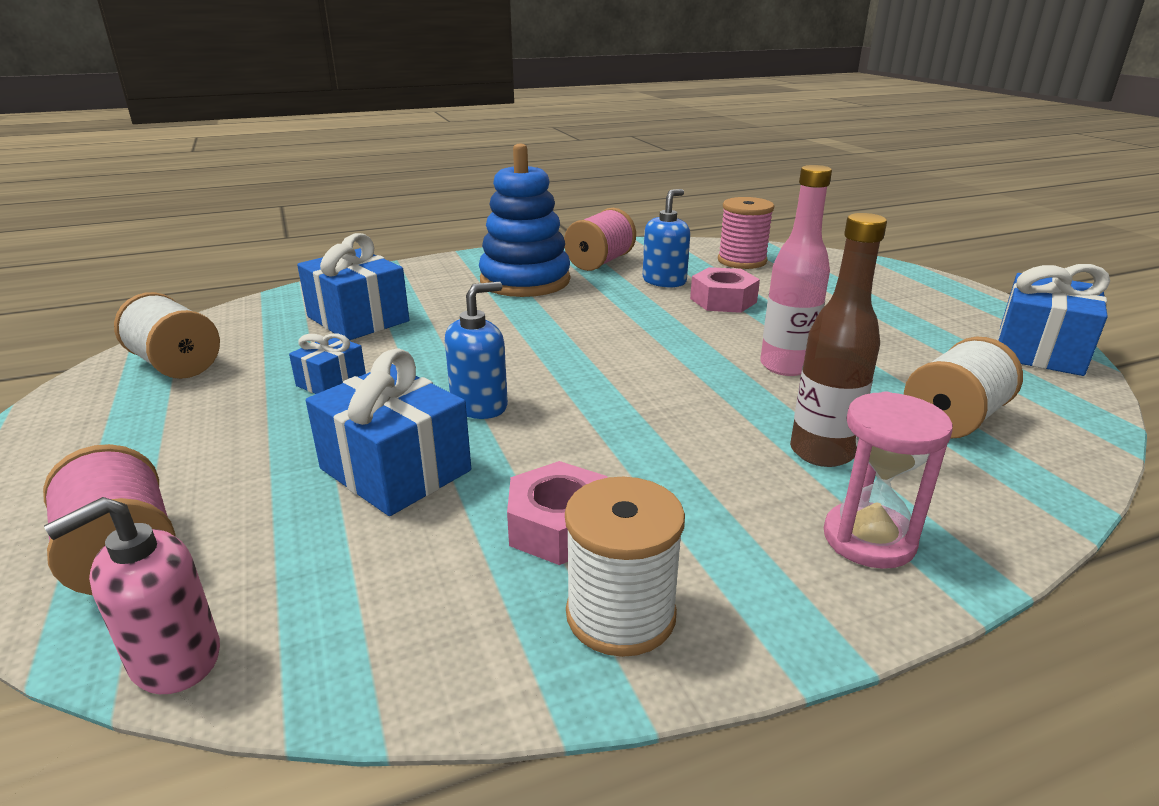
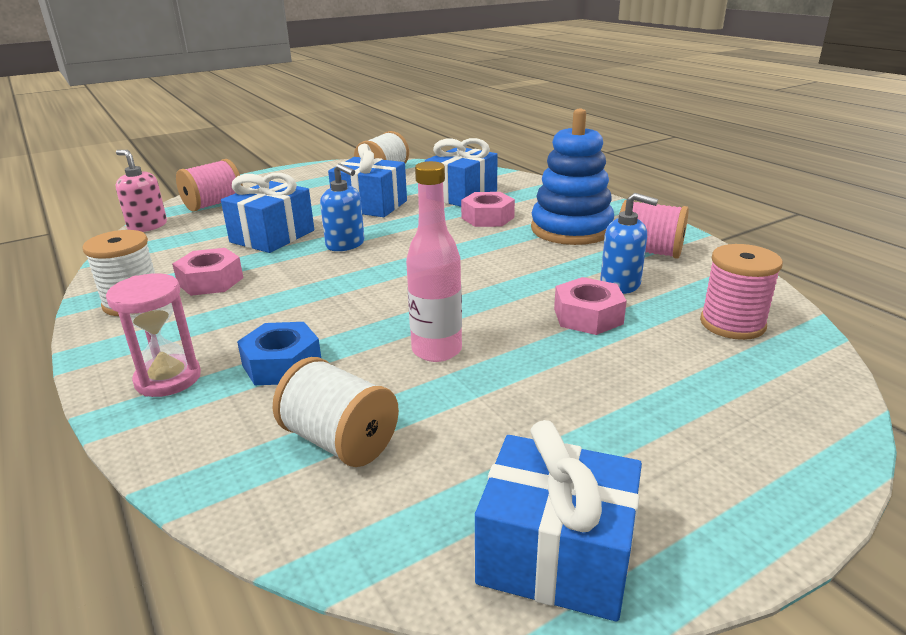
camera: 80 degrees right, 0 degrees up
blue gift [289,333,366,394] -> blue gift [328,144,407,217], size x1.85
brown bottle [790,213,887,467] -> blue nut [237,322,321,385]
none -> pink nut [461,192,515,227]

